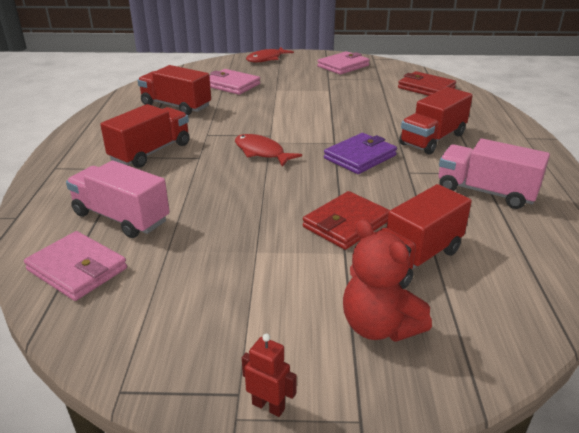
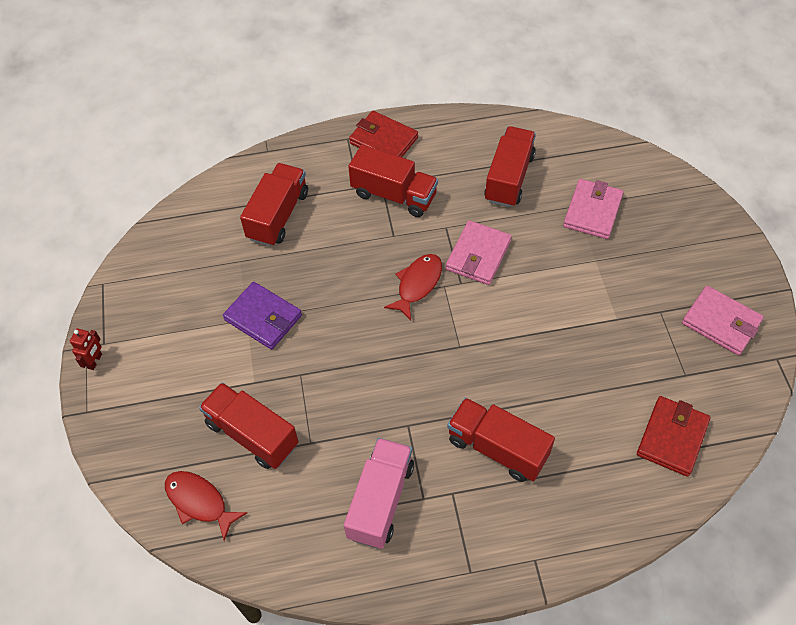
camera: 80 degrees right, 25 degrees up
pink wallet [24,231,127,301] -> pink wallet moved to [446,220,512,285]
pink truck [66,160,170,238] -> red truck [240,163,308,247]
red fish [246,47,294,63] -> red fish moved to [165,471,247,541]
red wallet [303,191,390,250] -> red wallet moved to [349,111,418,157]
purple wallet [324,133,397,174] -> purple wallet moved to [223,282,302,349]
red teddy bear [343,219,432,342] -> none

